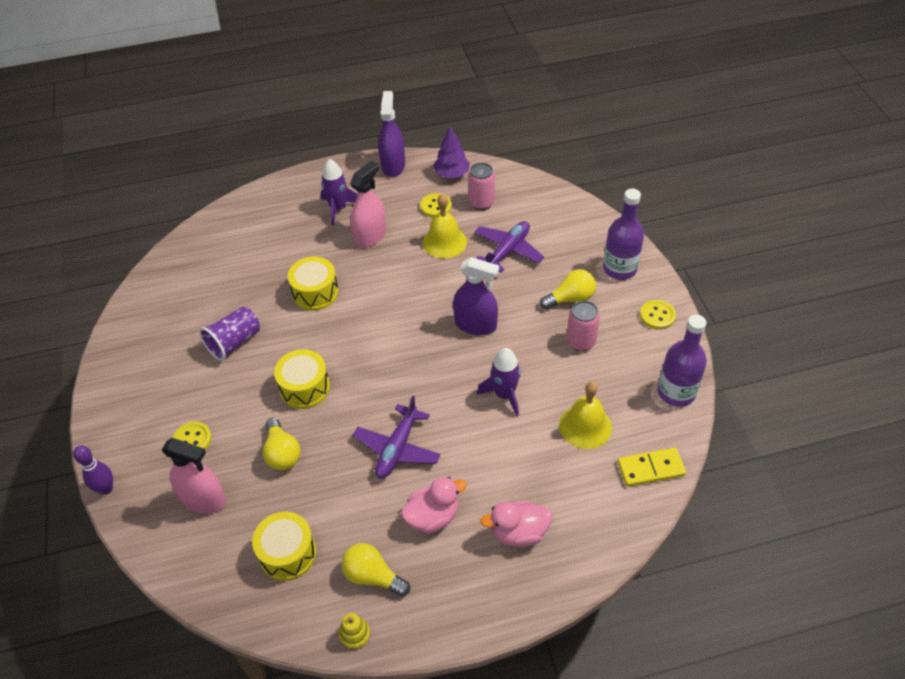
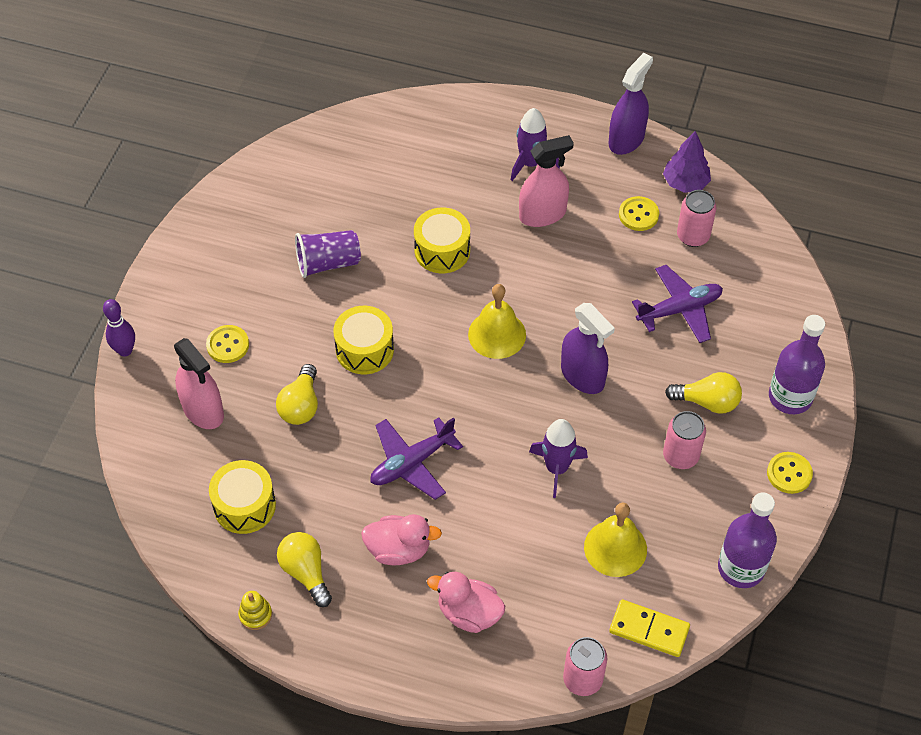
camera: 30 degrees right, 5 degrees up
yellow bell [423,194,467,259] -> yellow bell moved to [468,284,526,359]
none -> pink can [563,637,607,696]

